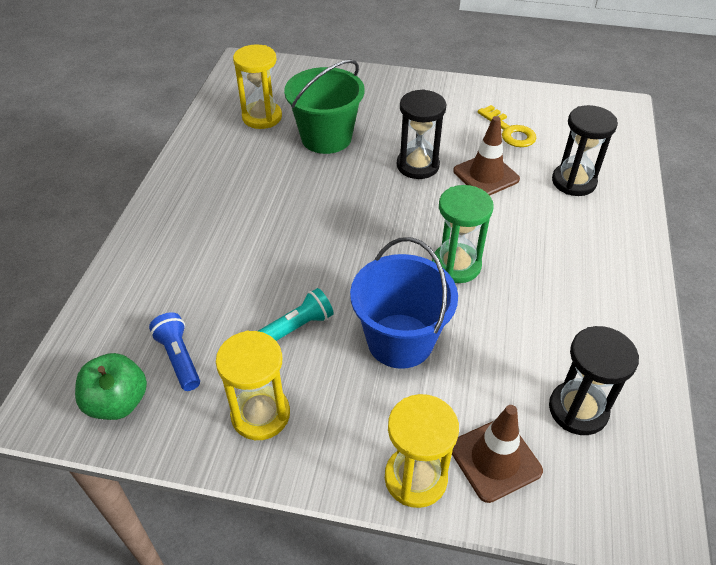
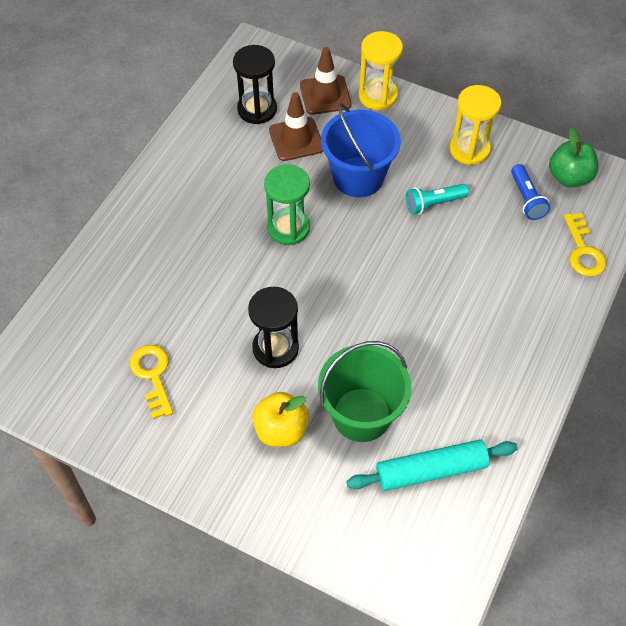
camera: 165 degrees left, 10 degrees up
yellow hourglass [233,44,282,129] -> turquoise rolling pin [346,440,518,491]
brown traffic cone [453,116,520,196] -> brown traffic cone moved to [269,92,323,161]
black hourglass [552,105,618,196] -> none
none -> yellow apple [252,392,309,447]
none -> yellow key [564,213,606,277]

